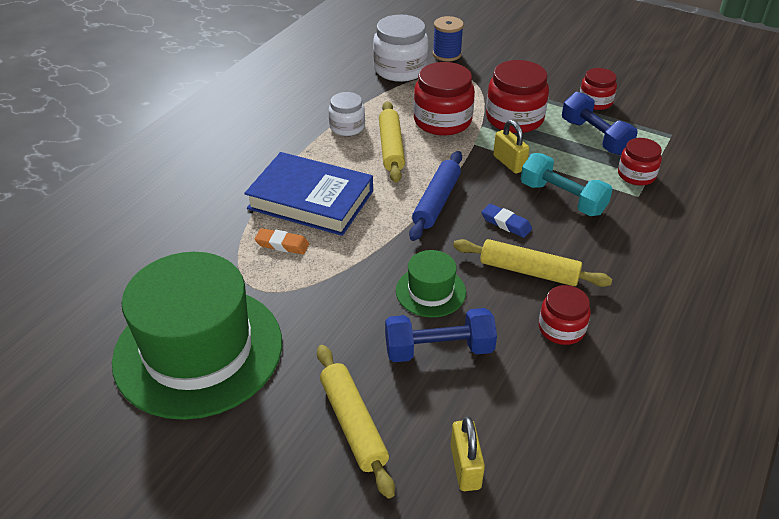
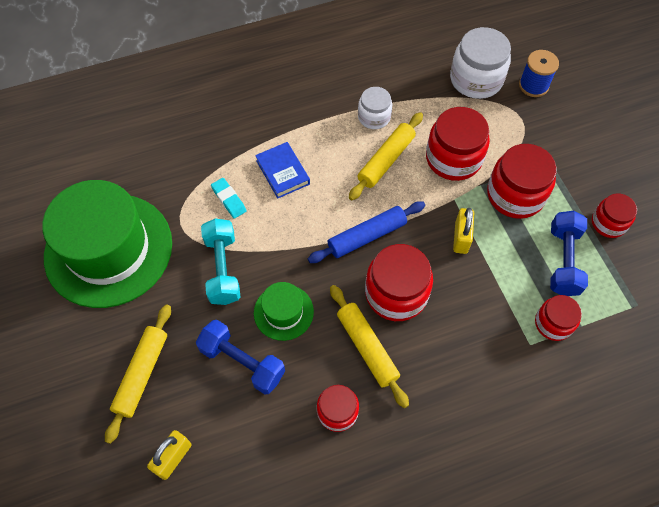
camera: 40 degrees right, 20 degrees up
blue book [244,152,373,236] -> blue book [255,142,310,198], size x0.55
orange eraser [254,228,310,254] -> turquoise eraser [211,178,247,219]
blue eraser [481,204,532,238] -> red jar [365,244,433,321]
turquoise dumbbell [521,153,613,216] -> turquoise dumbbell moved to [201,218,240,305]

